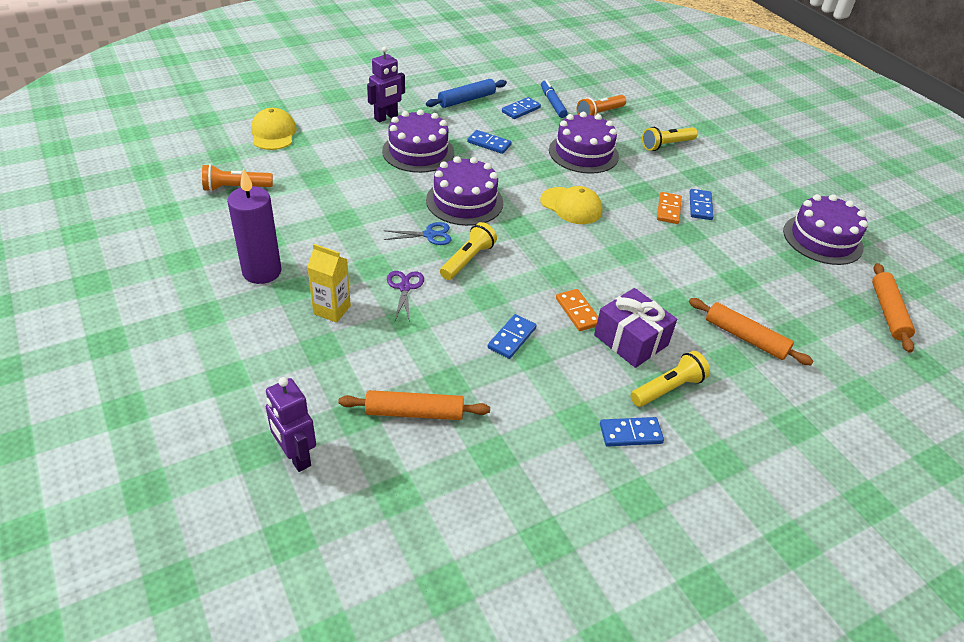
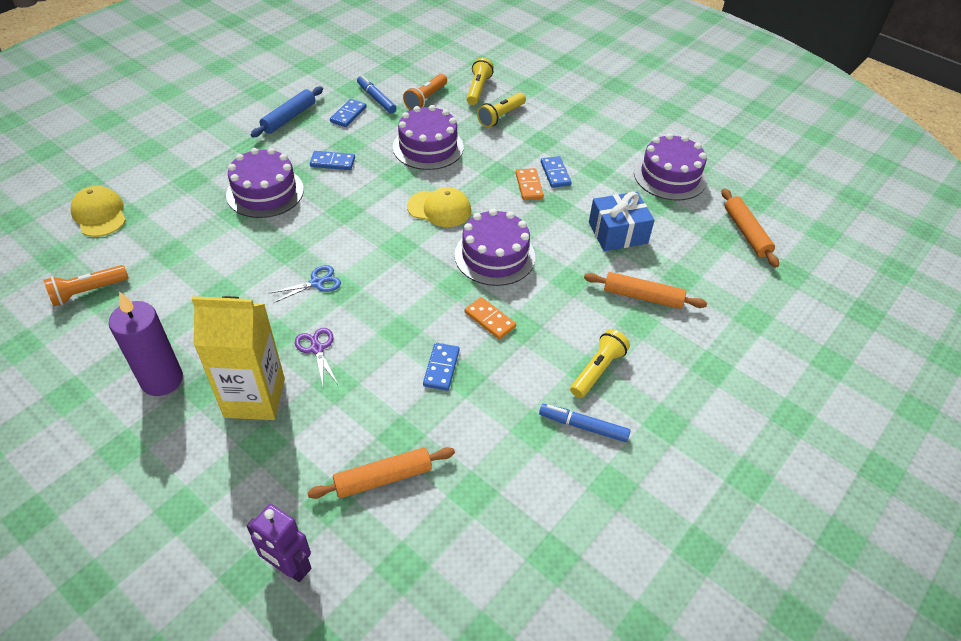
camera: 20 degrees left, 5 degrees up
yellow carton [307,244,351,323] -> yellow carton [192,296,285,420], size x1.79
purple robot [367,46,405,122] -> none
purple cake [426,156,503,226] -> purple cake moved to [455,209,535,286]
yellow flashlight [440,222,497,280] -> yellow flashlight moved to [466,58,494,105]
purple gift [594,288,677,368] -> none
blue domino [600,417,664,447] -> blue marker [539,404,631,442]
none -> blue gift [589,192,655,251]

